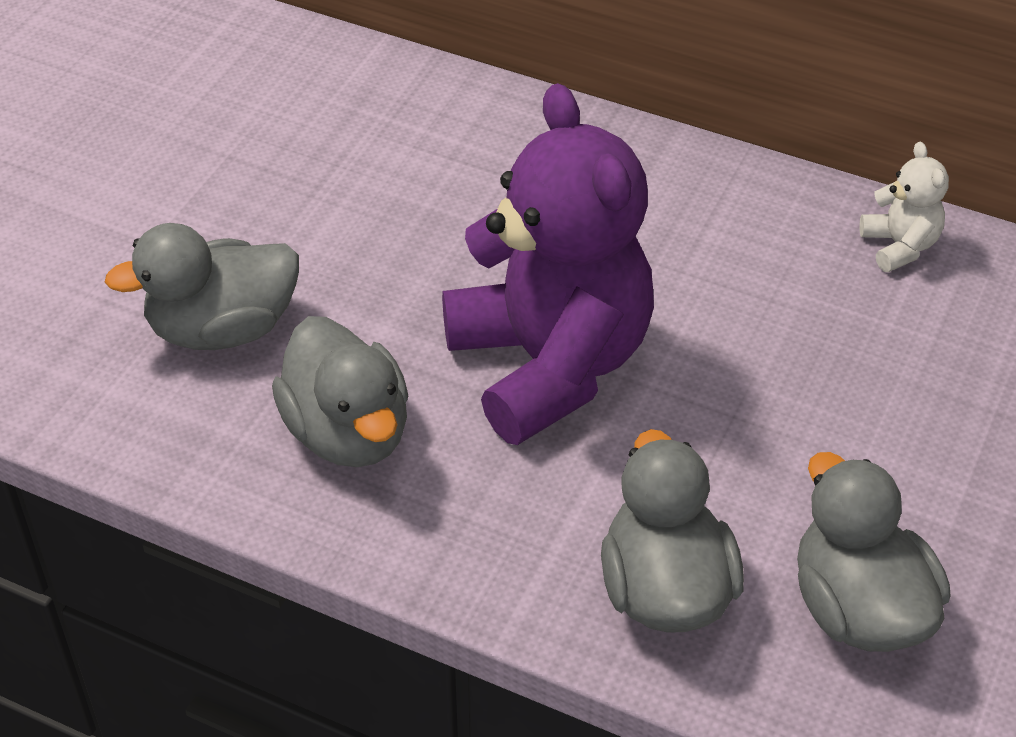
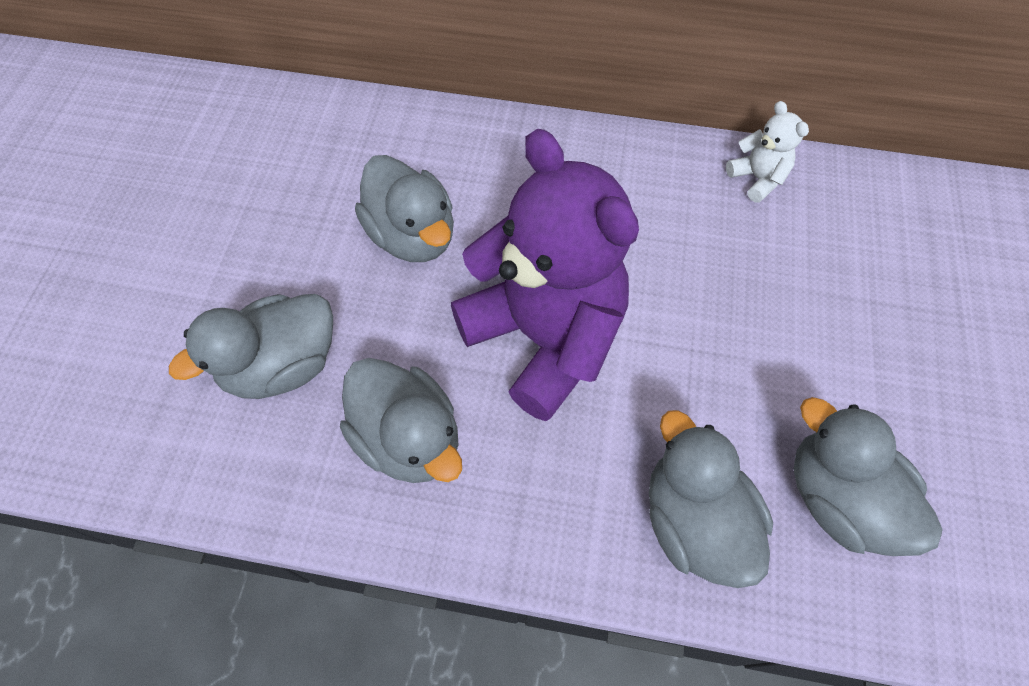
camera: 15 degrees left, 15 degrees up
none -> grey duck [355,155,454,262]

